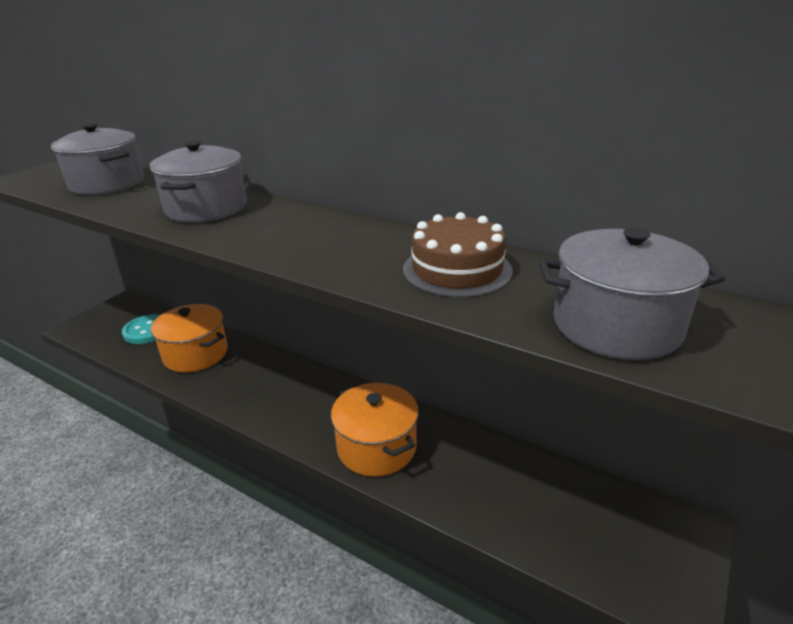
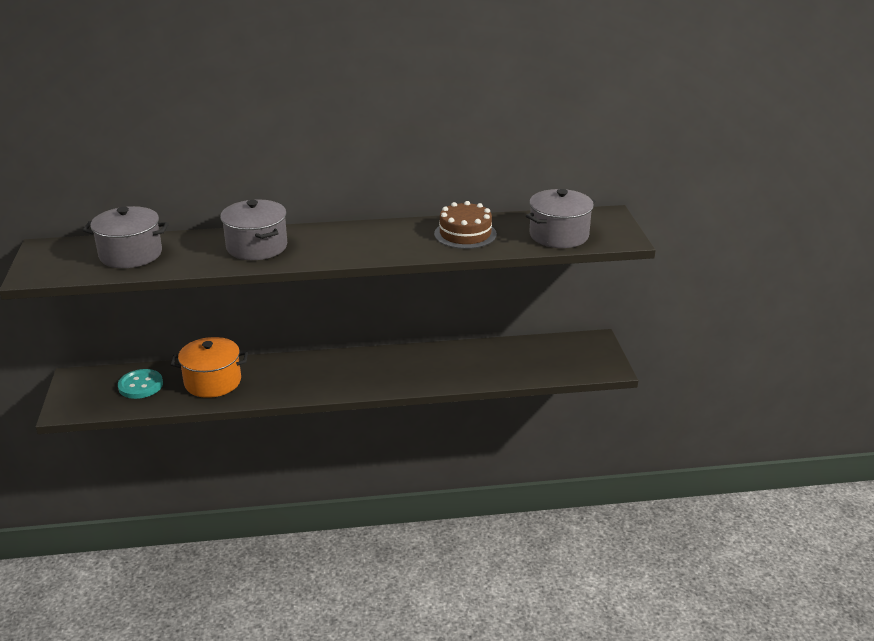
camera: 40 degrees left, 0 degrees up
orange pot [331,383,419,477] -> none

